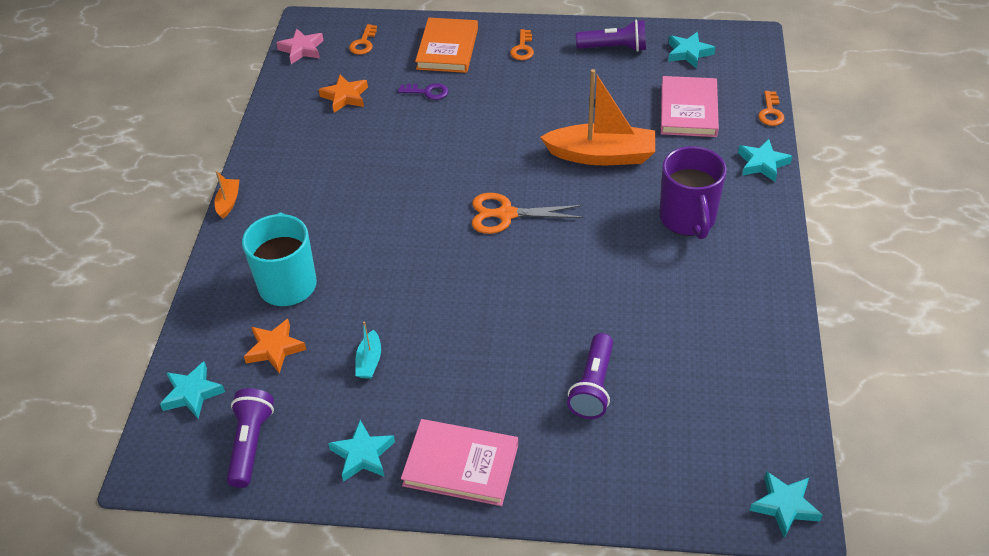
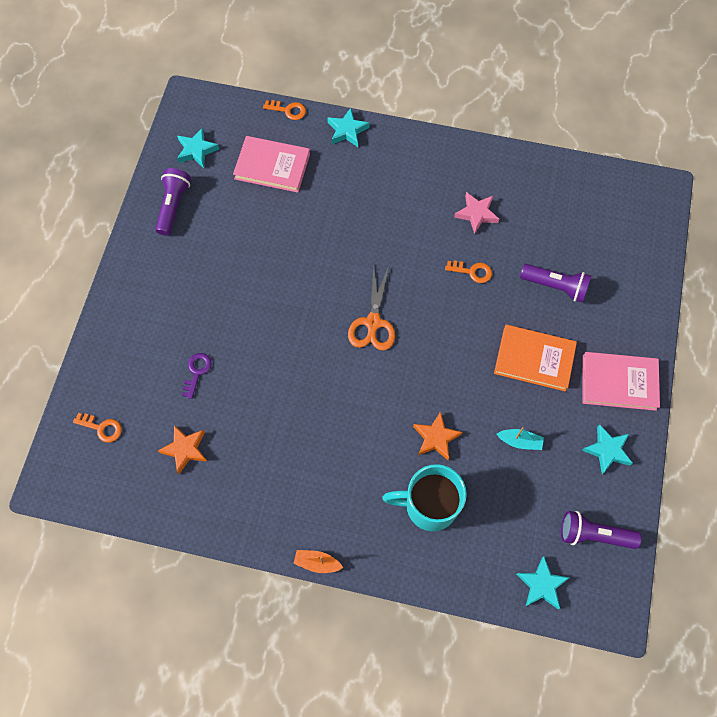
camera: 85 degrees left, 20 degrees up
orange star [244,319,306,373] -> orange star moved to [413,411,462,460]
pink star [276,28,324,64] -> pink star moved to [454,192,499,234]
pink book [401,419,518,506] -> pink book turned 75 degrees clockwise [582,352,660,411]
orange book [415,18,478,73] -> orange book moved to [494,325,577,391]
orange key [510,29,534,60] -> orange key moved to [445,260,492,283]
orange boat [540,69,655,165] -> none
purple mug [659,146,727,239] -> none
turquoise star [750,471,823,538] -> none

